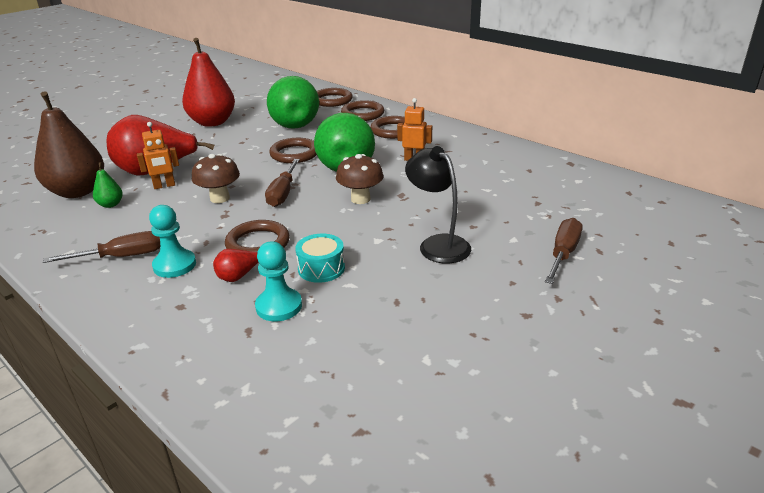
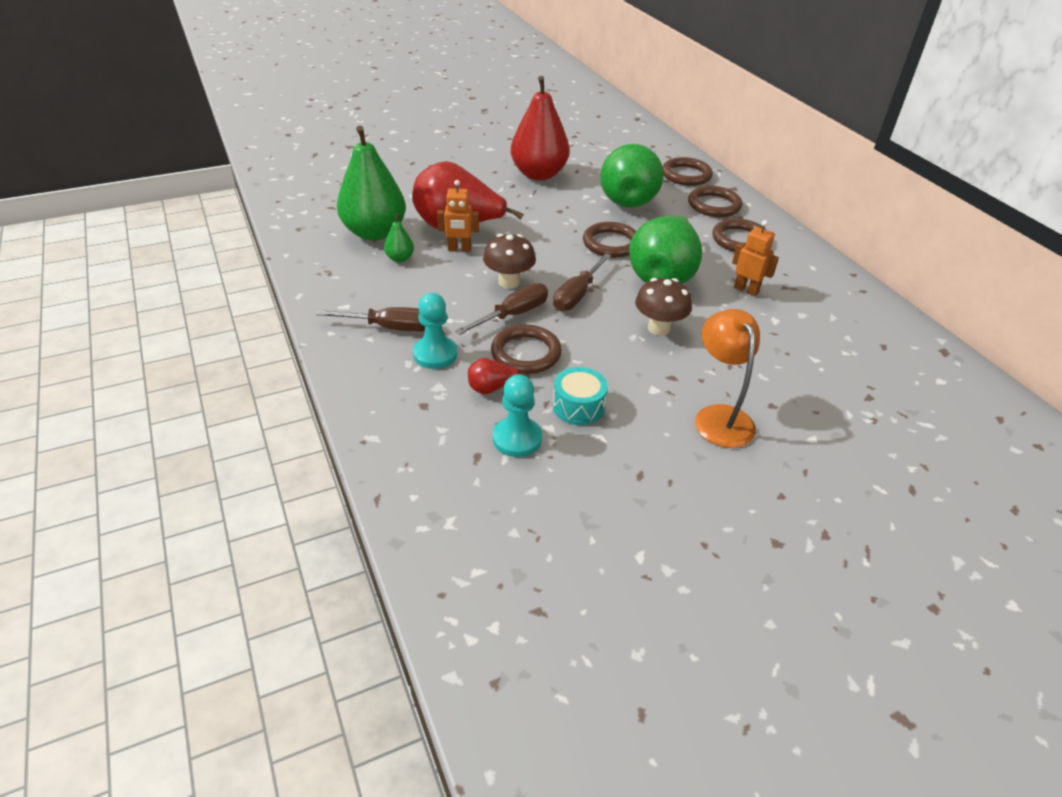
camera: 20 degrees right, 10 degrees up
brown pear [34,91,104,198] -> green pear [337,126,406,240]
black lamp [405,146,471,263] -> orange lamp [695,309,760,448]
brown screwdriver [545,218,583,284] -> brown screwdriver moved to [455,283,548,335]

